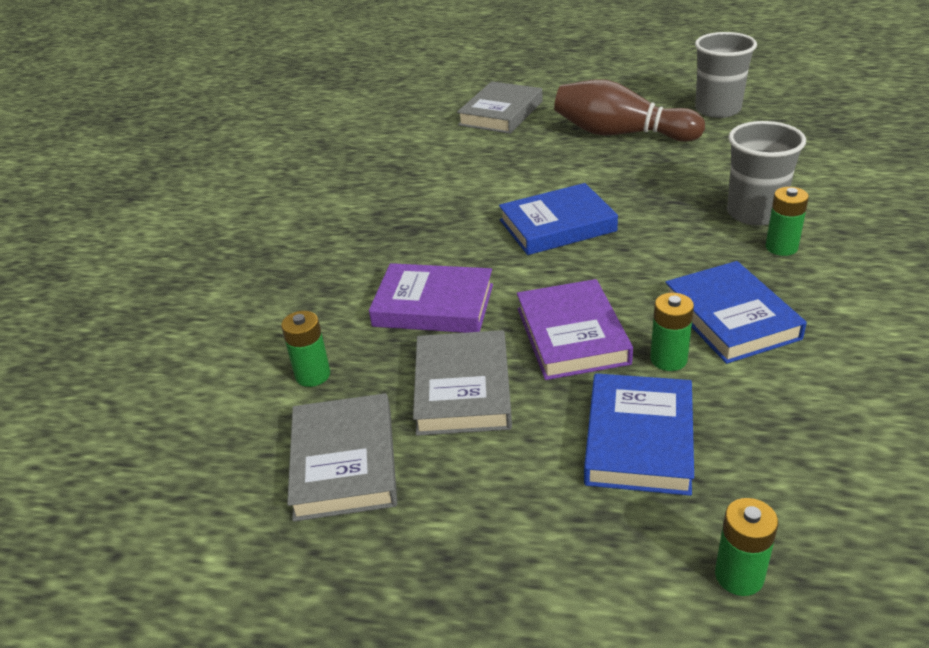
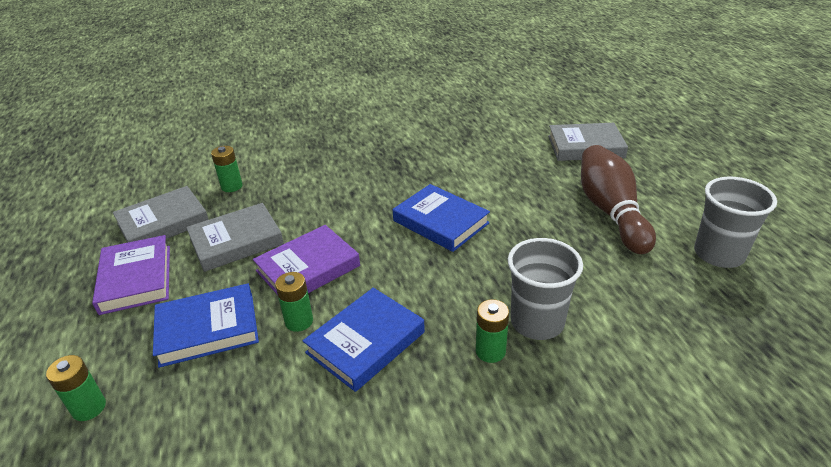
camera: 60 degrees right, 0 degrees up
purple book [369,263,493,333] -> purple book moved to [92,235,170,315]

